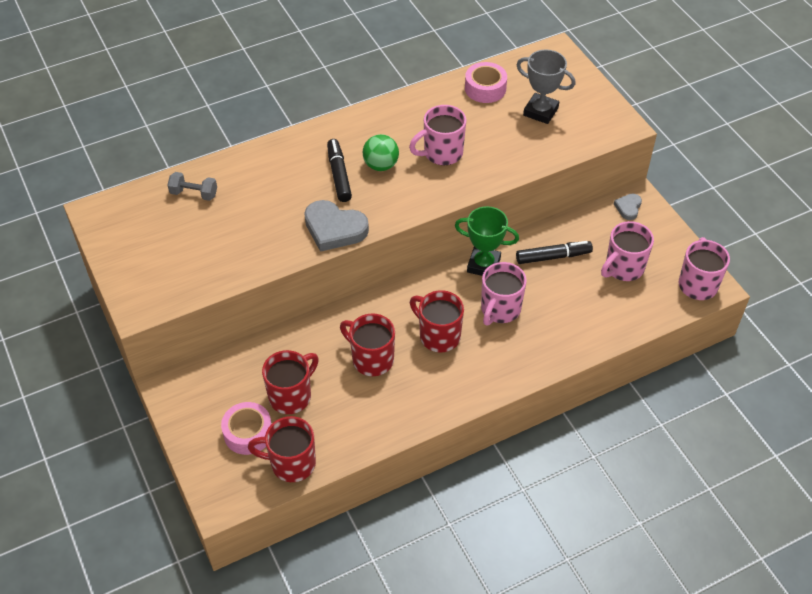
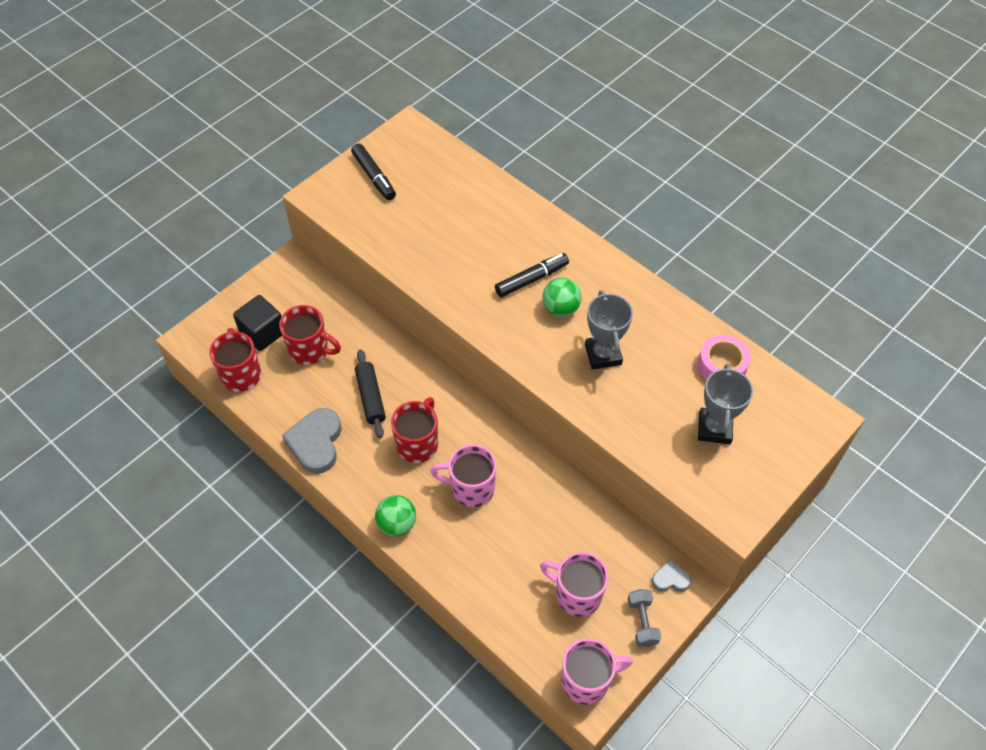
camera: 70 degrees right, 5 degrees up
grey dumbbell [168,172,217,201] -> grey dumbbell moved to [628,589,661,647]
pink tape [221,402,272,455] -> black cube [233,295,282,351]
grey heart [304,200,369,252] -> grey heart moved to [282,408,342,474]
red mug [340,313,395,376] -> black rolling pin [355,349,386,438]
pink mug [409,105,466,165] -> grey trophy [585,290,633,370]
green trophy [455,206,519,276] -> none
black marker [516,241,593,264] -> black marker moved to [351,143,396,200]
none -> green ball [375,495,416,536]

